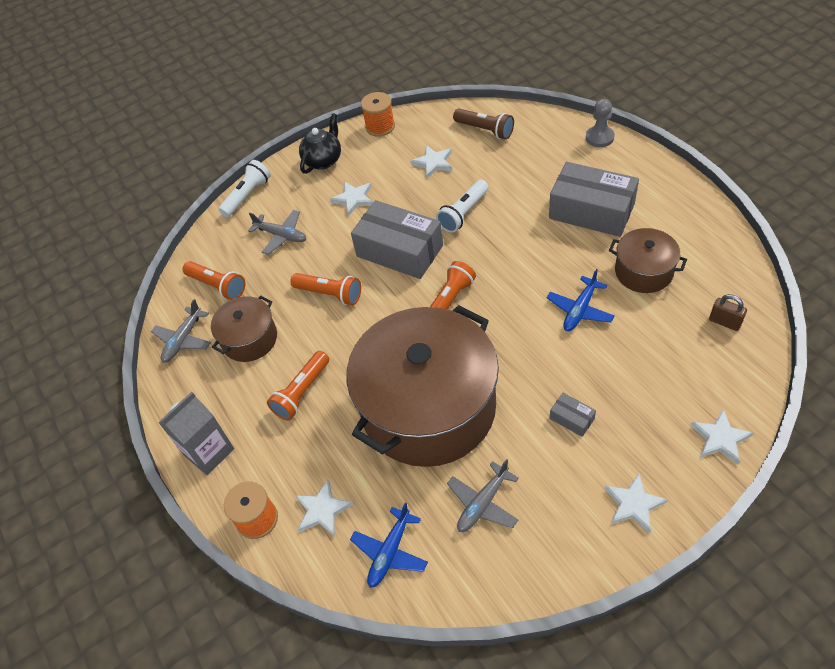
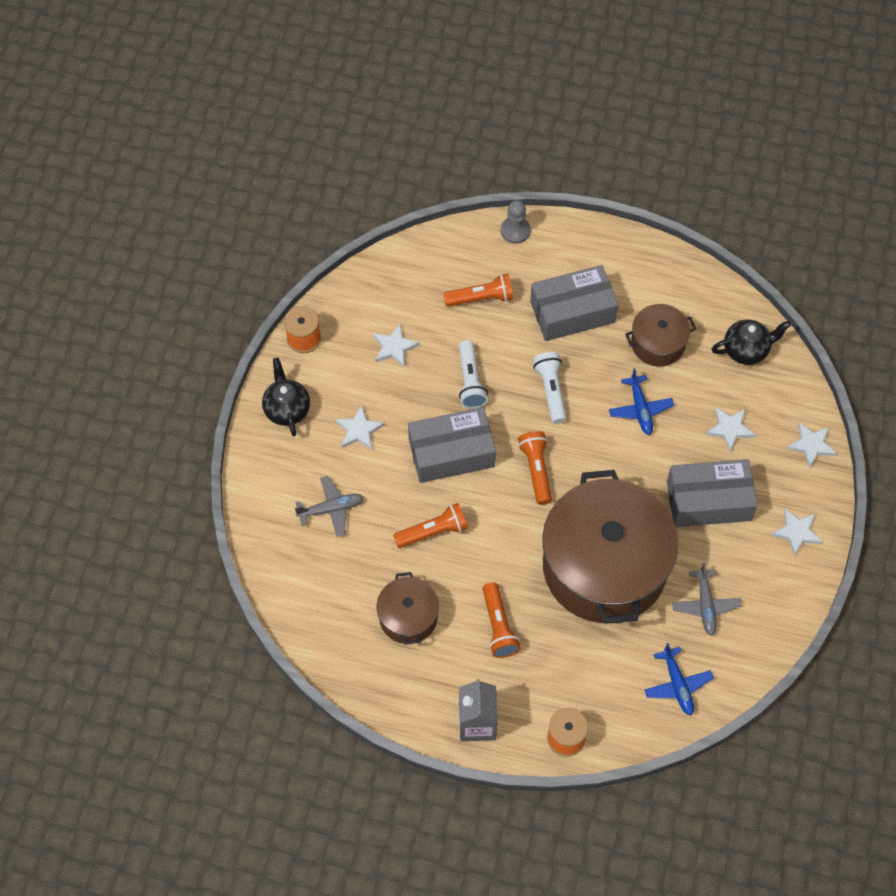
camera: 50 degrees left, 10 degrees up
grey plane [151,299,211,363] -> none
orange flashlight [182,261,245,300] -> orange flashlight moved to [443,274,513,307]
white flashlight [218,160,271,217] -> white flashlight moved to [533,352,567,424]
white star [295,480,353,537] -> white star moved to [706,407,756,452]
brown flashlight [453,109,514,140] -> none
grey box [550,393,596,437] -> grey box [667,459,757,527], size x2.36
brown padlock [709,294,747,331] -> black teapot [712,319,791,365]

